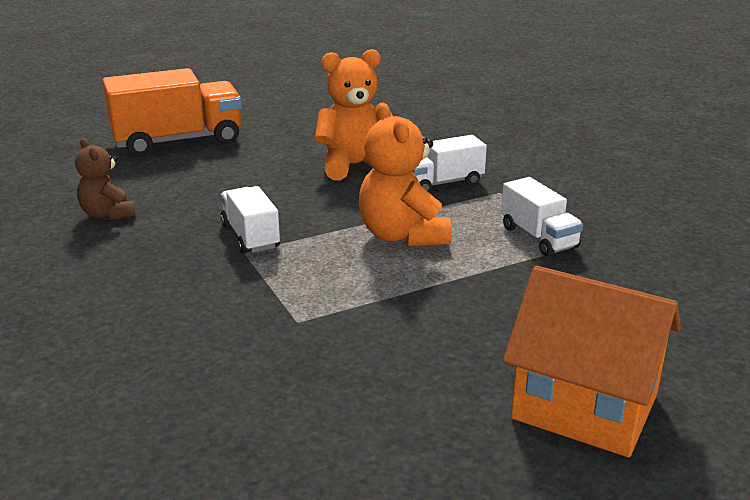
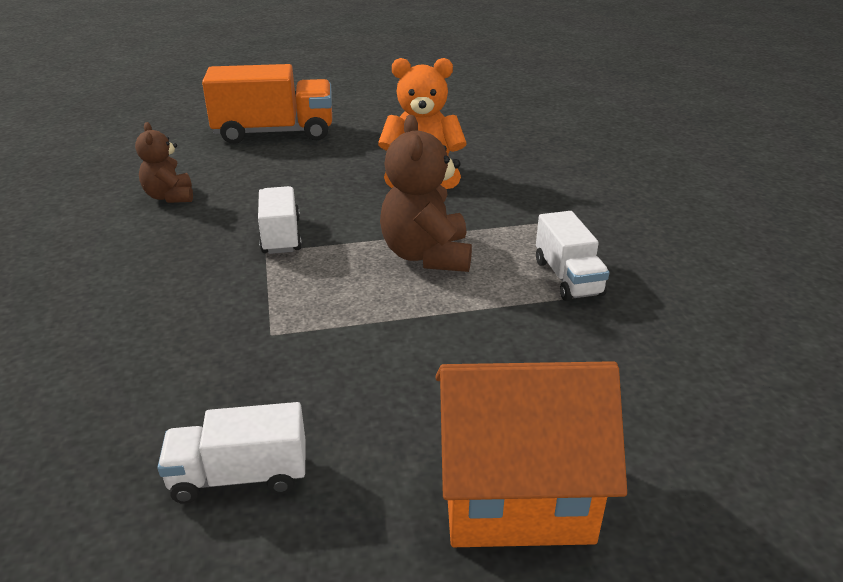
camera: 15 degrees right, 5 degrees up
orange teddy bear [359,103,452,247] -> brown teddy bear [380,115,472,272]
white truck [412,135,487,192] -> white truck moved to [157,402,306,504]
orange house [503,266,681,457] -> orange house turned 45 degrees counterclockwise [435,361,627,547]

